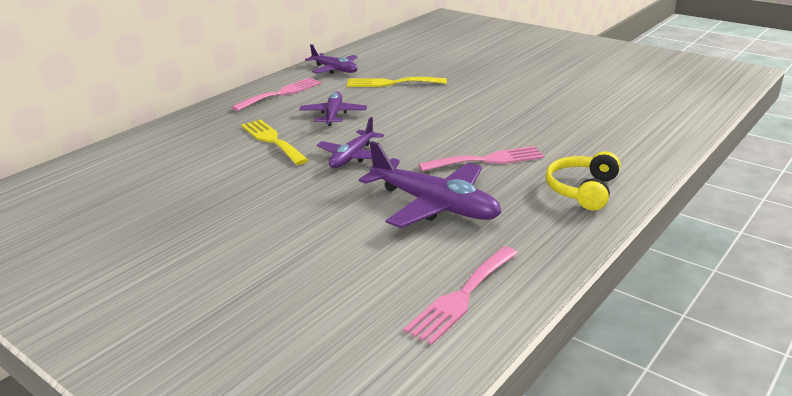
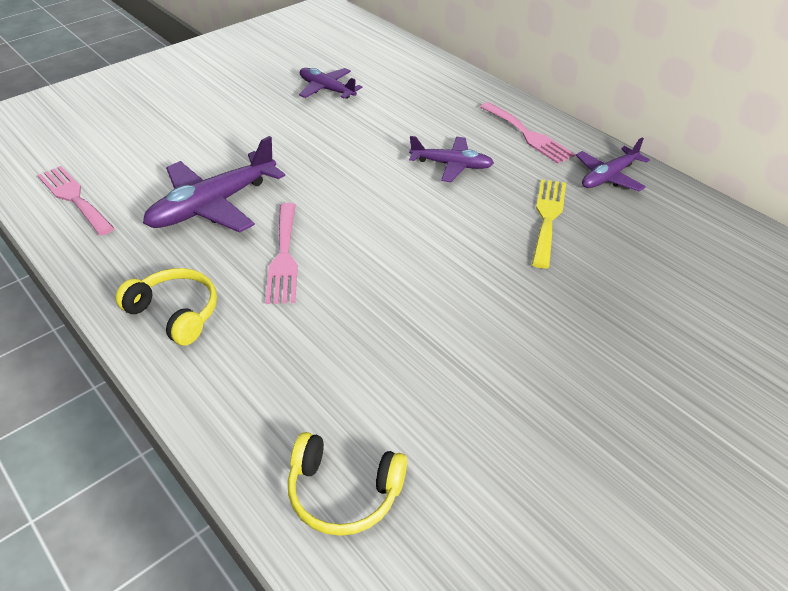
camera: 100 degrees right, 15 degrees up
yellow fork [241,119,308,165] -> none
purple plane [317,117,387,168] -> purple plane moved to [299,68,362,99]
none -> yellow headphones [288,432,407,536]

